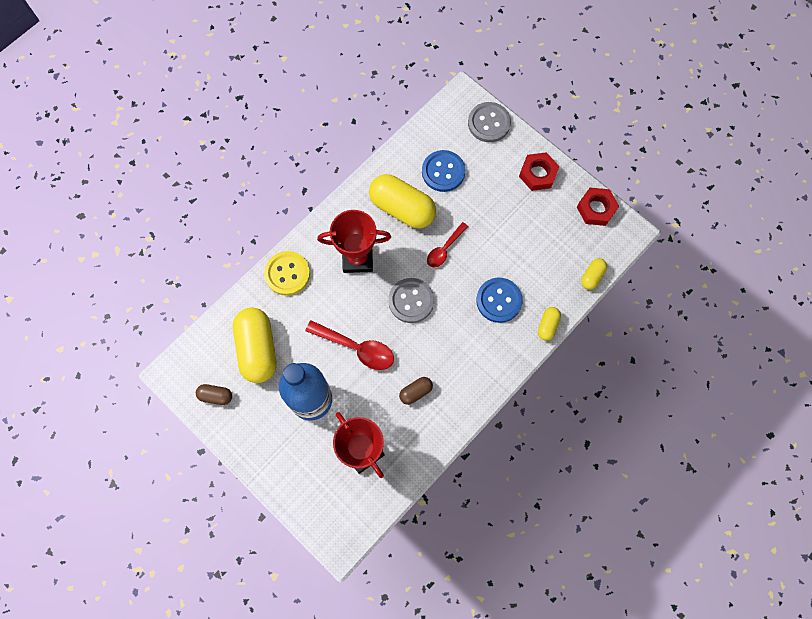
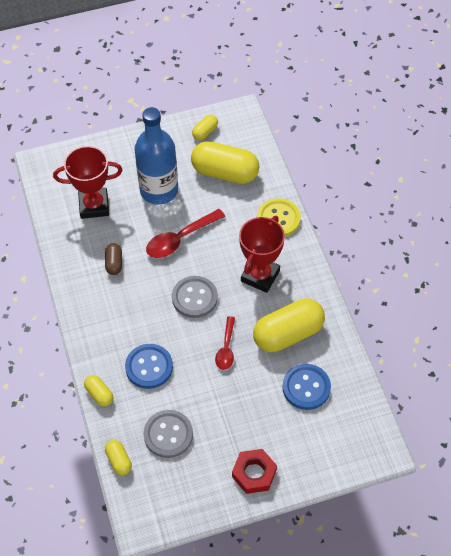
camera: 120 degrees right, 15 degrees down
brown capsule [196,384,232,405] -> yellow capsule [192,115,218,140]
red spoon [427,222,468,268] -> red spoon turned 150 degrees counterclockwise [215,316,235,370]
grey button [468,102,511,142] -> grey button moved to [143,410,193,458]
red nut [577,188,619,226] -> none

